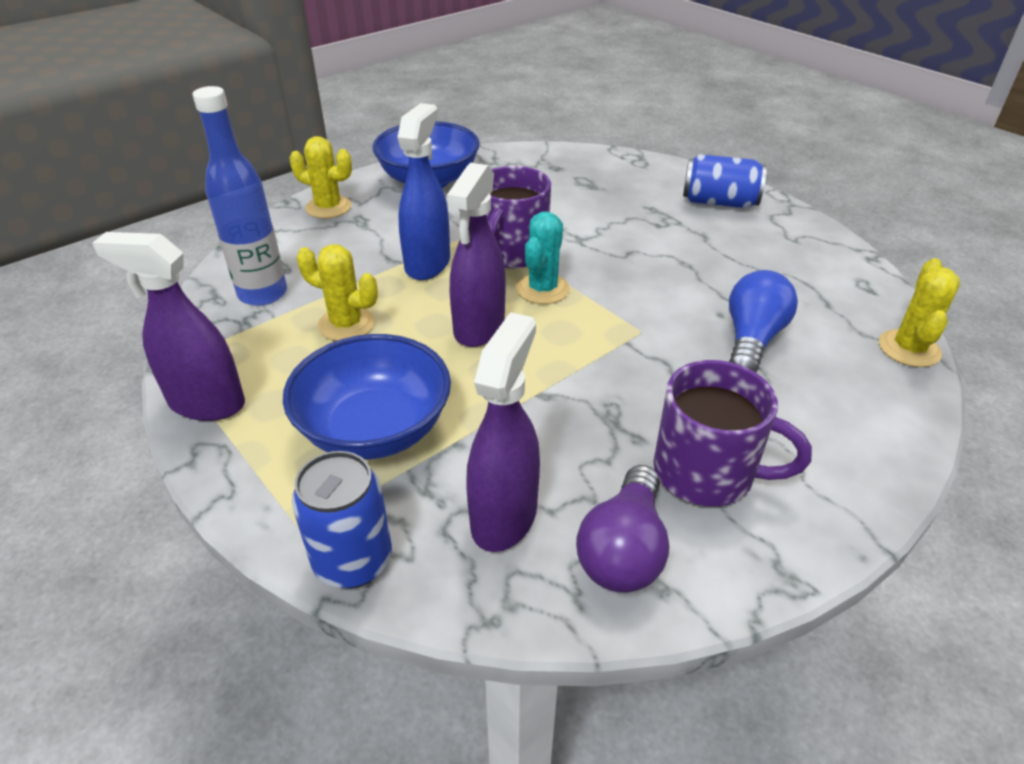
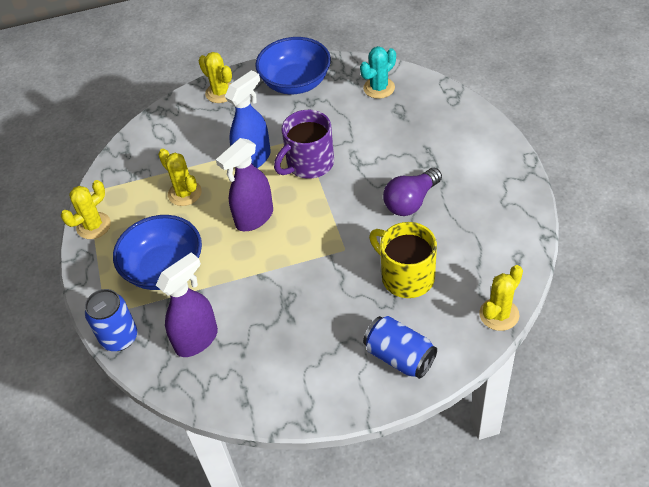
camera: 30 degrees right, 10 degrees up
purple spray bottle [92,232,245,421] -> yellow cactus [61,180,111,239]
blue bottle [192,86,287,306] -> none
turquoise cactus [516,211,570,304] -> turquoise cactus moved to [360,46,396,99]
purple light bulb [576,465,669,593] -> purple light bulb moved to [383,168,442,216]
purple mug [653,360,812,506] -> none
blue can [683,154,767,208] -> blue can moved to [363,316,437,379]
blue light bulb [729,270,798,372] -> yellow mug [369,222,437,298]

